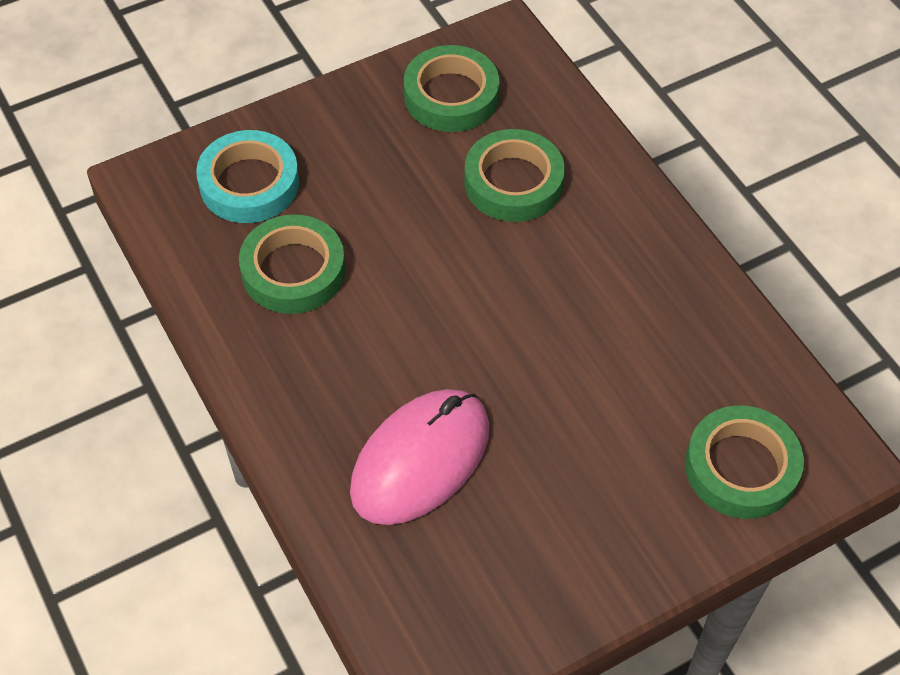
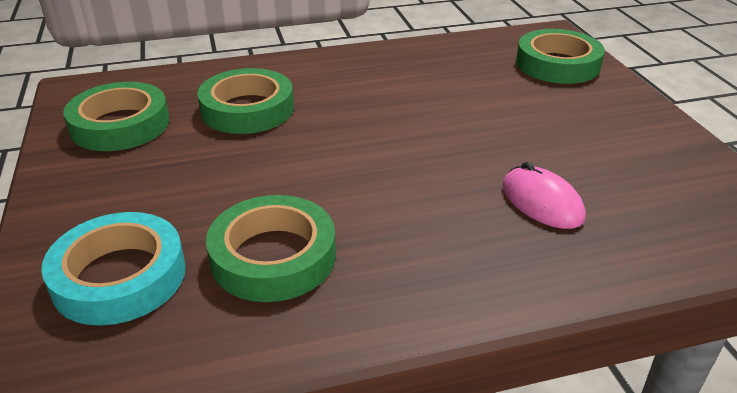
camera: 75 degrees left, 20 degrees down
pink mouse [350,389,489,525] -> pink mouse [502,162,585,229], size x0.56

